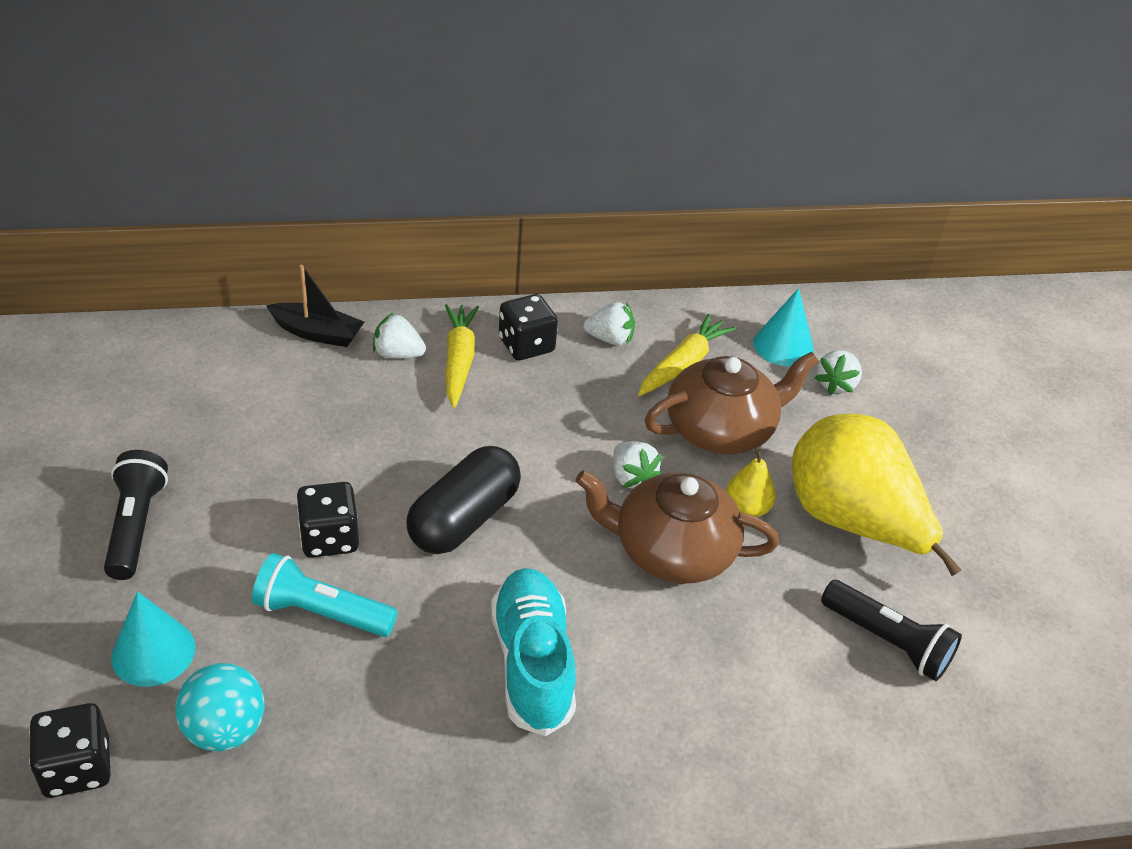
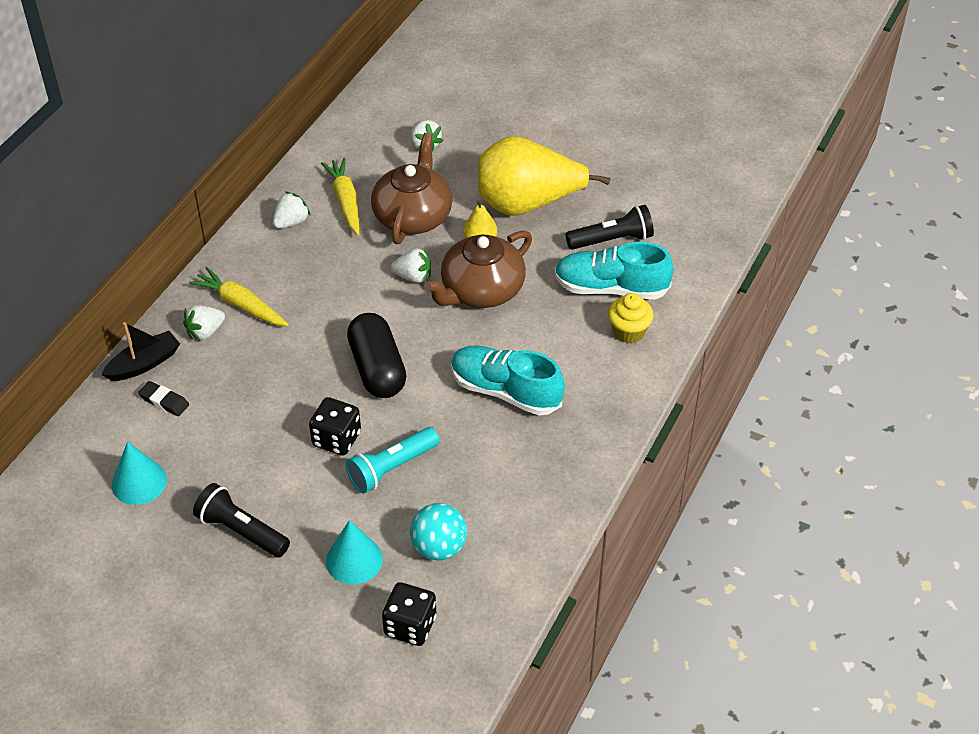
camera: 50 degrees left, 5 degrees up
black dice [499,294,558,360] -> none
turquoise cone [753,288,814,366] -> turquoise cone moved to [112,441,167,505]
none -> black eraser [138,381,189,416]
none -> turquoise shoe [554,242,674,299]
none -> yellow cupcake [608,293,654,343]

